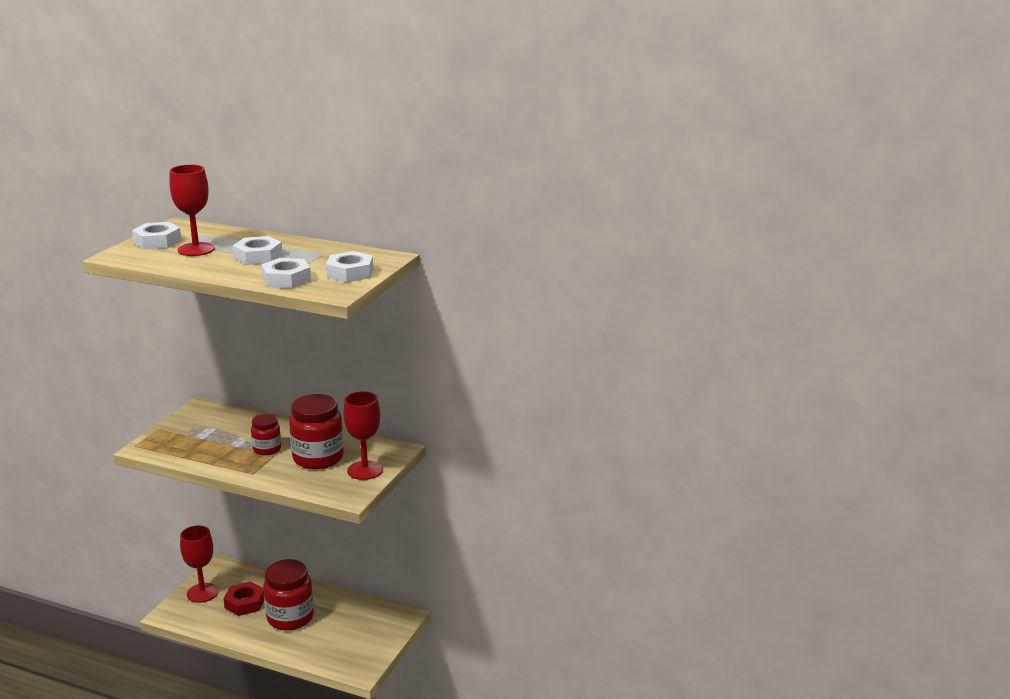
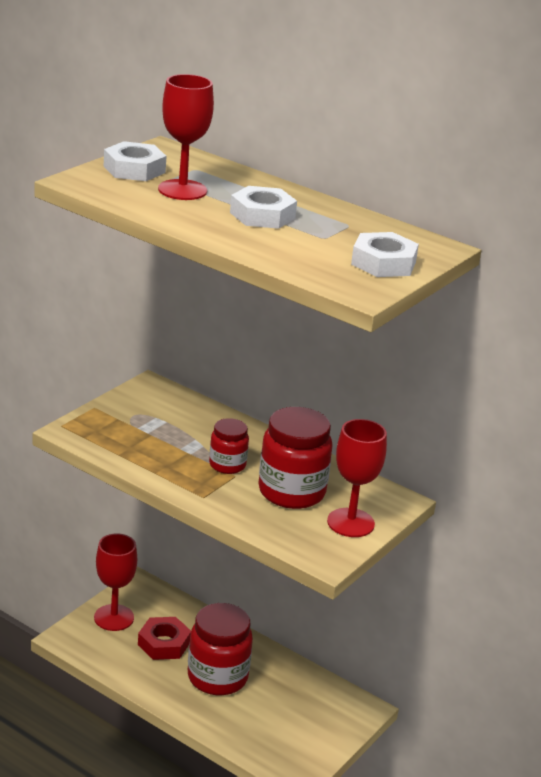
camera: 10 degrees right, 5 degrees up
white nut [261,258,311,288] -> none

